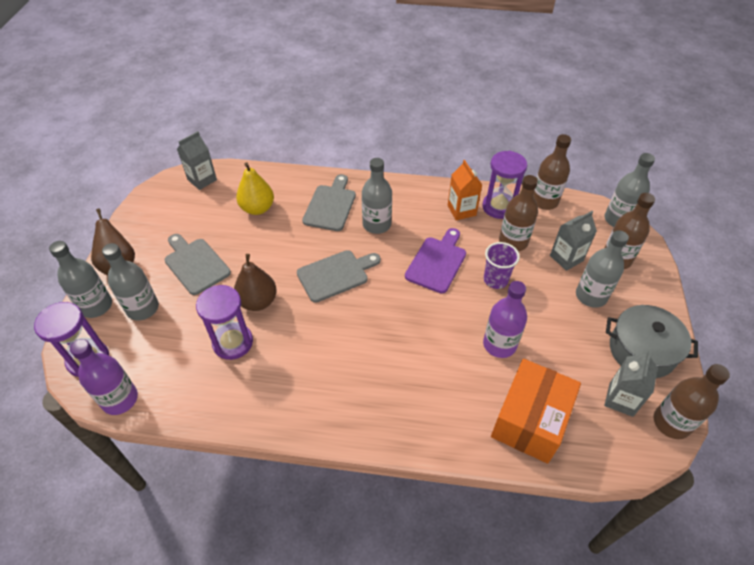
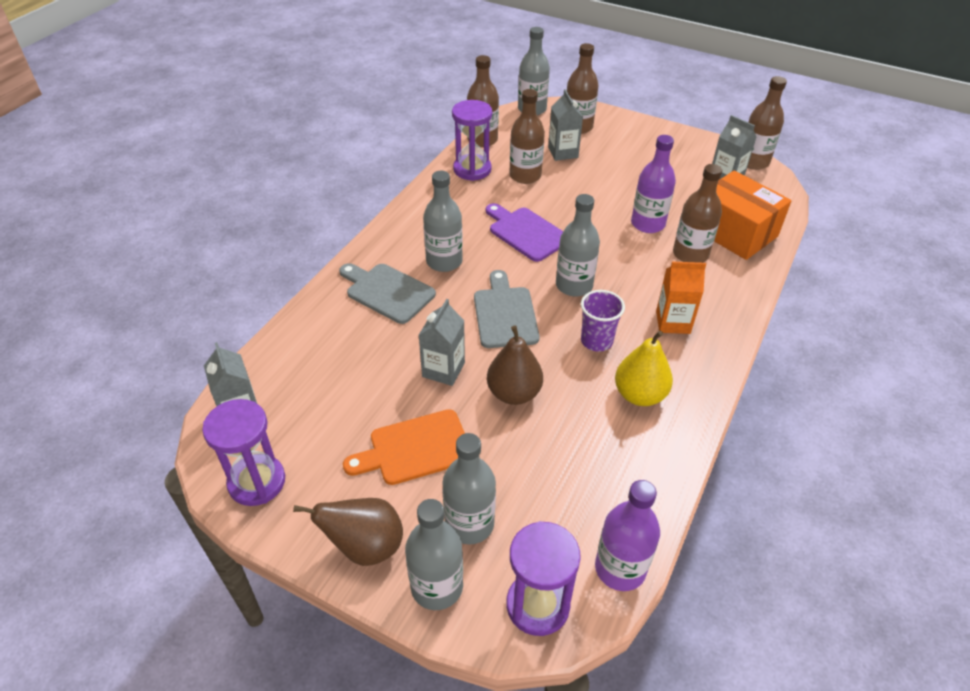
camera: 70 degrees left, 5 degrees down
grey cutting board [165,234,231,295] -> orange cutting board [343,409,465,485]
purple hourglass [196,285,253,360] -> purple hourglass moved to [202,399,285,506]
yellow pear [236,162,274,215] -> yellow pear moved to [615,330,673,406]
orange carton [448,160,482,220] -> orange carton moved to [656,262,706,334]
purple cup [484,242,520,289] -> purple cup moved to [581,290,625,352]
grey bottle [576,230,629,308] -> grey bottle moved to [556,194,600,296]
grey pot [606,305,698,378] -> none
none -> grey carton [419,299,465,386]
none -> brown bottle [673,164,722,263]

